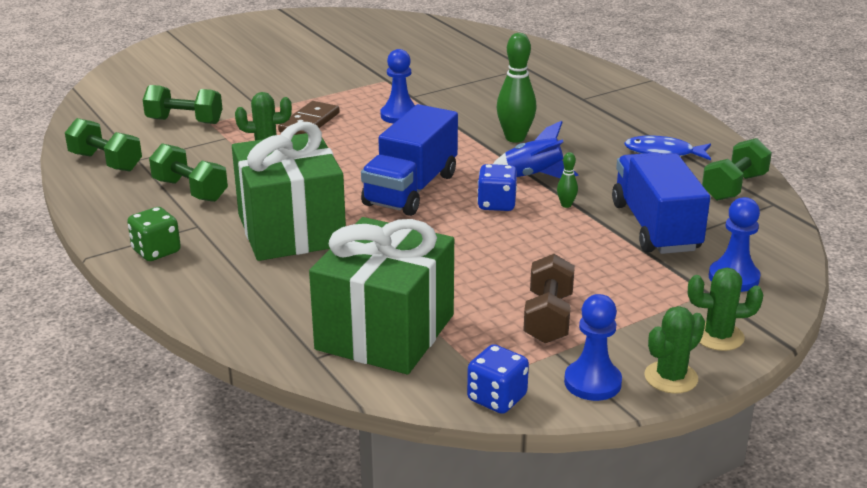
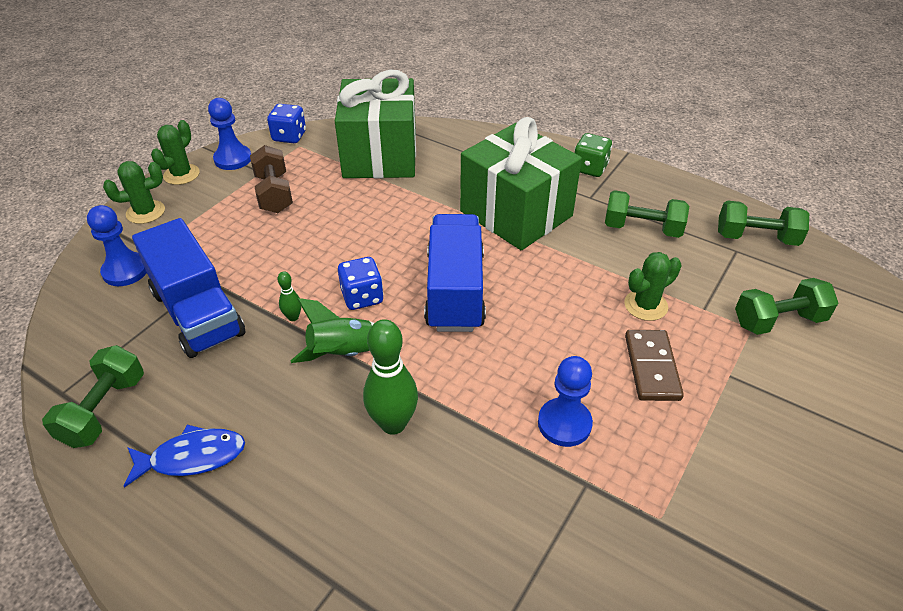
camera: 155 degrees right, 15 degrees up
blue rocket [493,121,579,178] -> green rocket [290,298,374,363]

